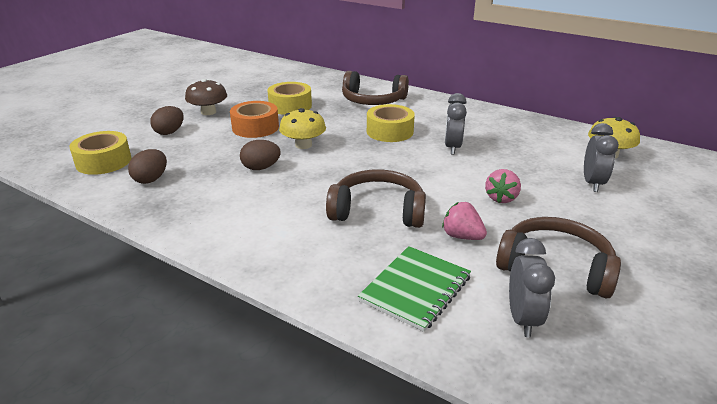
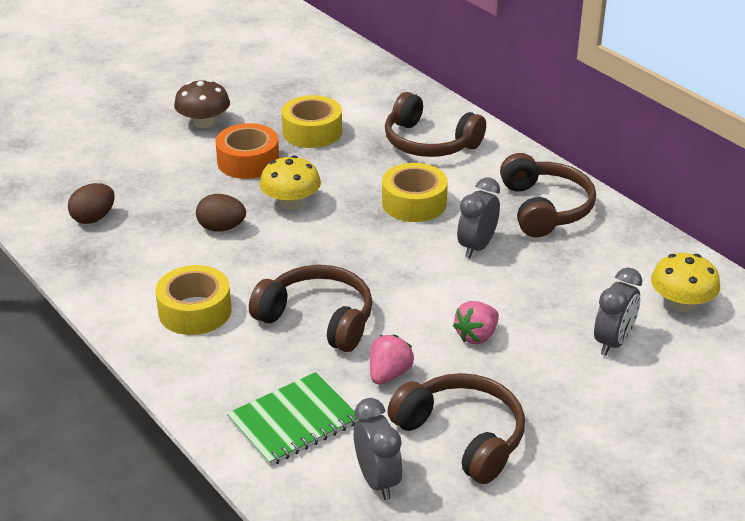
camera: 20 degrees right, 5 degrees up
yellow tape [69,131,131,175] -> yellow tape moved to [155,265,232,335]
brown egg [150,106,184,135] -> none
pink strawberry [442,202,487,240] -> pink strawberry turned 60 degrees clockwise [370,335,414,385]
grey clock [509,238,555,337] -> grey clock turned 45 degrees counterclockwise [354,398,403,500]
none -> brown headphones [500,153,596,237]

